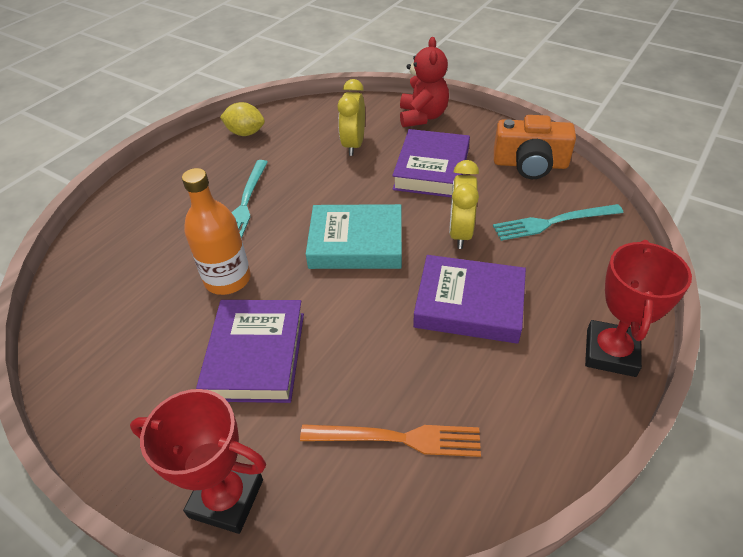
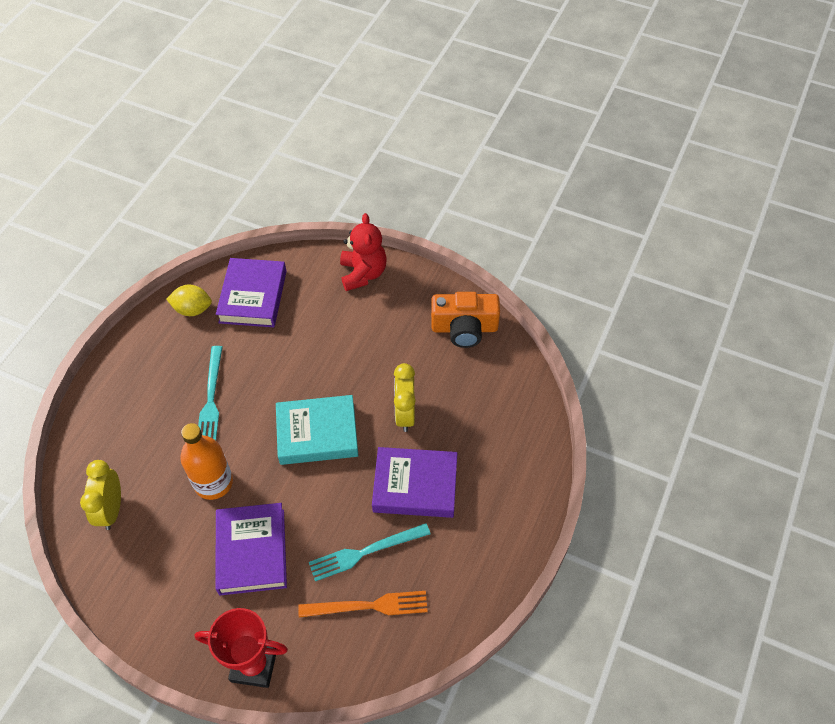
camera: 10 degrees left, 10 degrees up
yellow clock [338,79,365,156] -> yellow clock moved to [80,460,121,530]
purple book [392,129,470,198] -> purple book moved to [216,258,287,327]
turquoise fork [493,204,623,241] -> turquoise fork moved to [309,523,431,581]
red trophy [585,240,692,377] -> none

